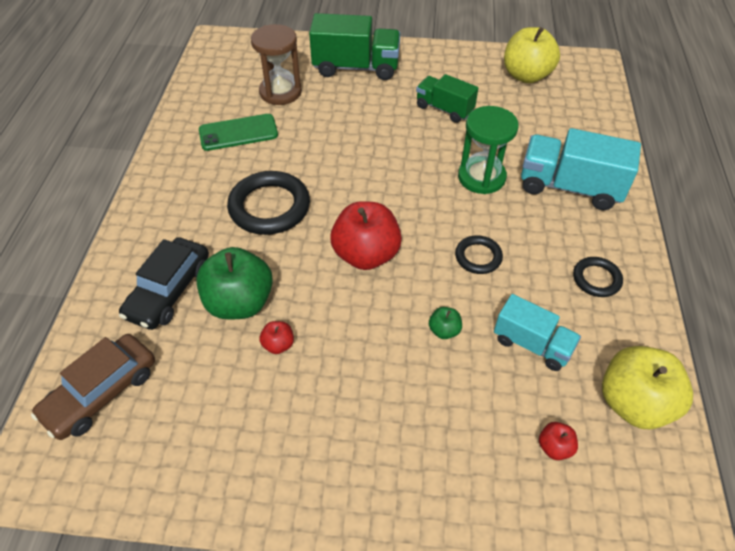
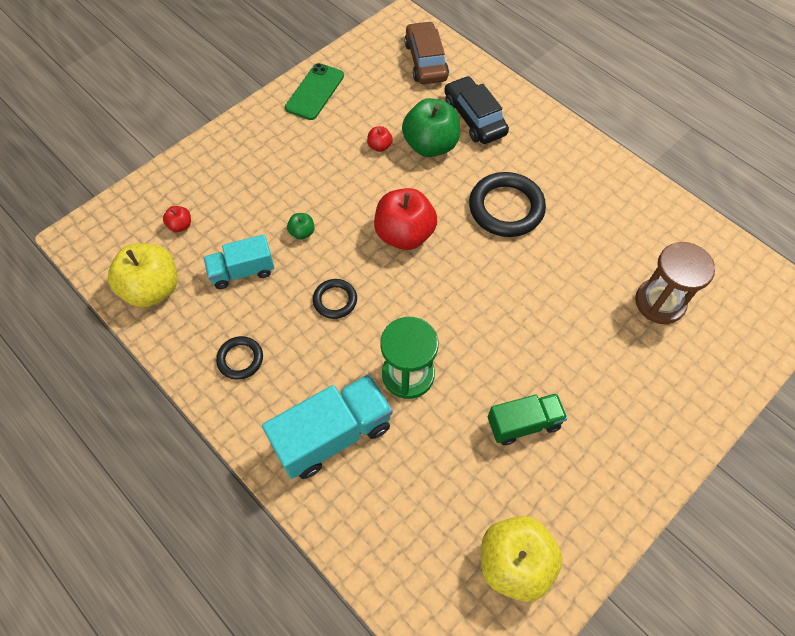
camera: 130 degrees right, 10 degrees up
green phone [199,114,278,151] -> green phone moved to [285,63,344,120]
green truck [309,13,401,80] -> none

